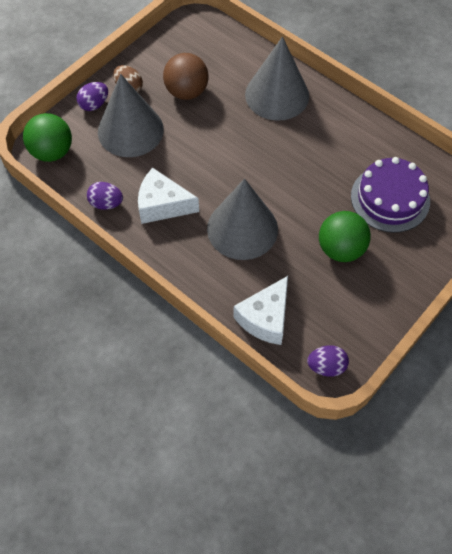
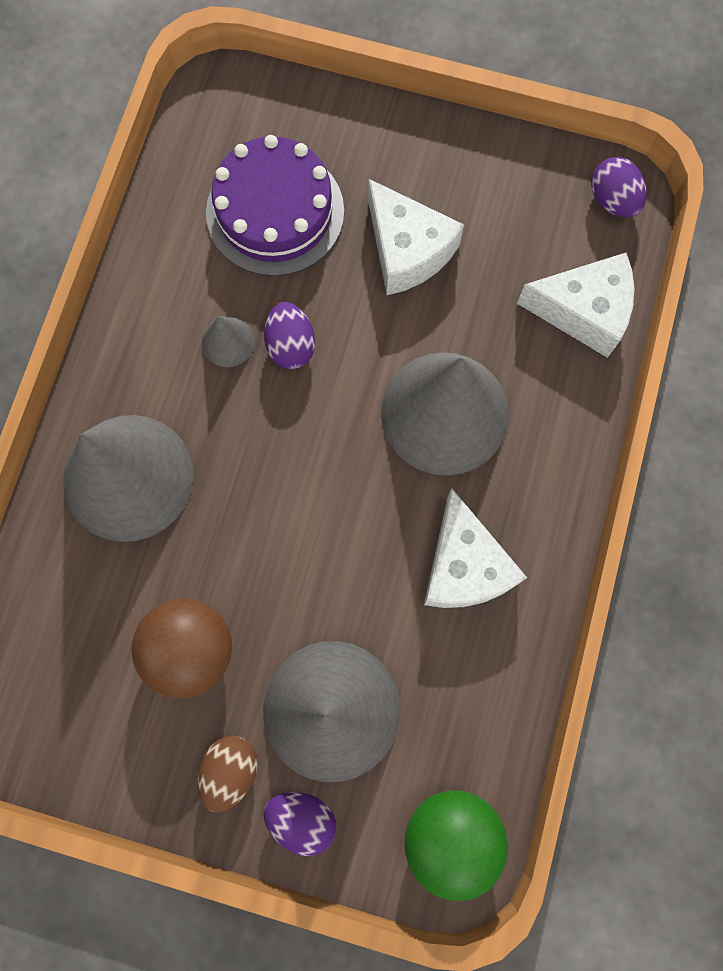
camera: 115 degrees left, 15 degrees up
purple egg [87,182,123,210] -> purple egg moved to [264,302,315,369]
green ball [319,211,371,262] -> white cheese [368,179,464,295]
none -> grey cone [202,316,255,367]

